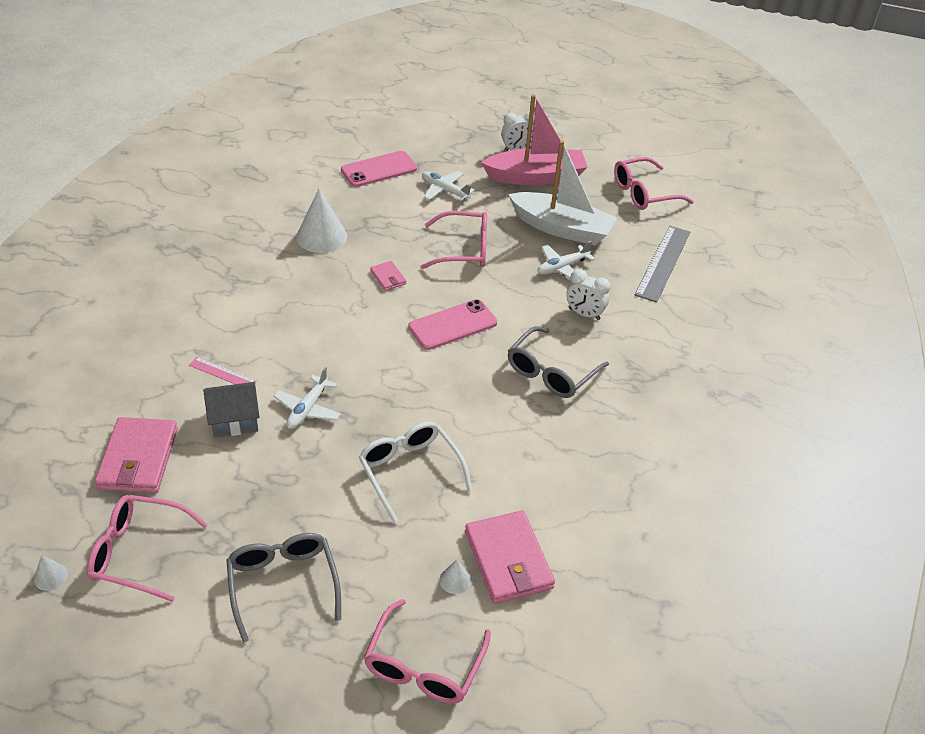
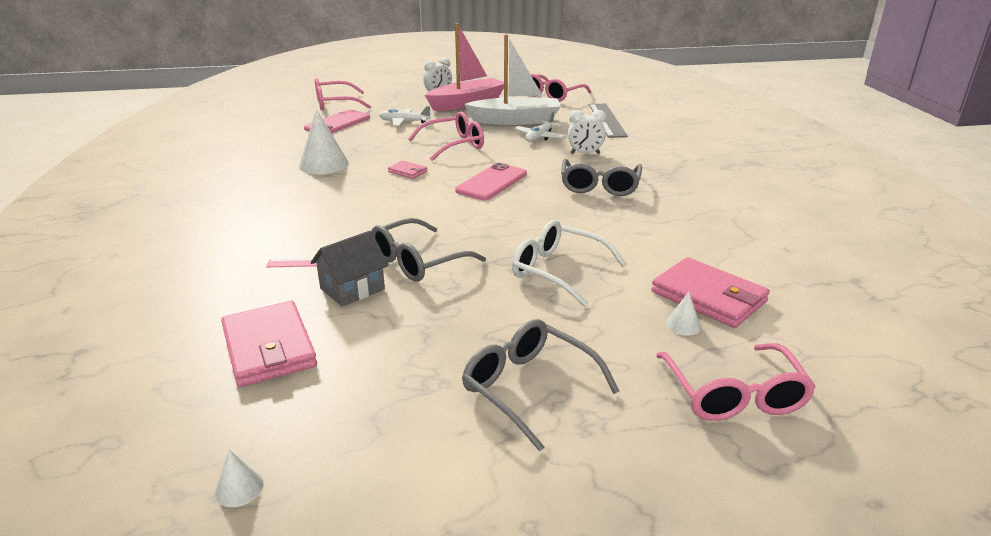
camera: 25 degrees left, 15 degrees down
pink glasses [87,495,208,602] -> pink glasses moved to [315,78,371,110]
white plane [273,367,341,429] -> grey glasses [372,218,486,282]

